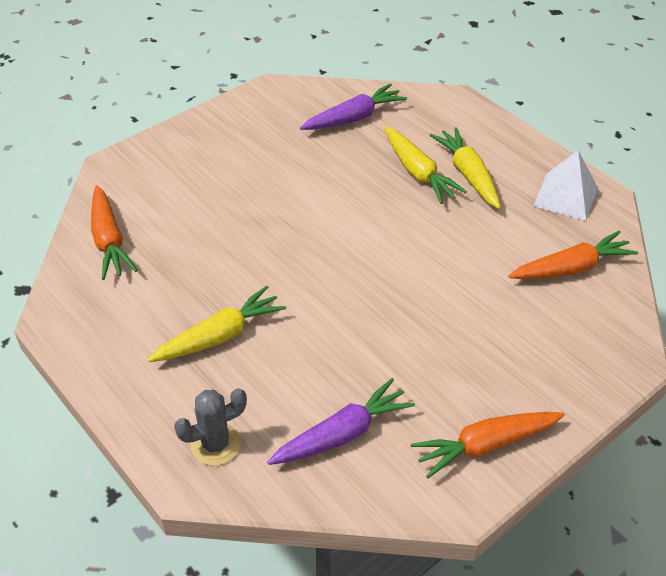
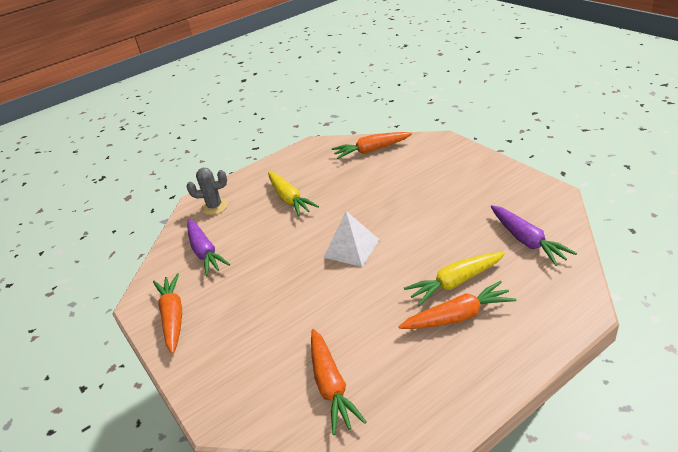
camera: 100 degrees right, 10 degrees down
grey cactus [174,388,247,466] -> grey cactus turned 75 degrees counterclockwise [187,168,228,215]
yellow carrot [430,127,501,209] -> orange carrot [398,281,516,329]
white pyramid [534,150,598,221] -> white pyramid moved to [324,211,380,267]

